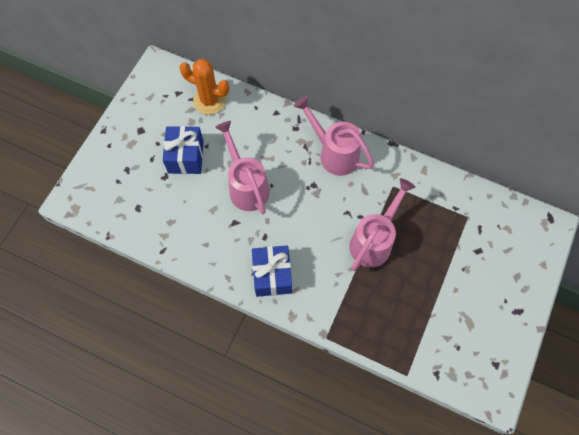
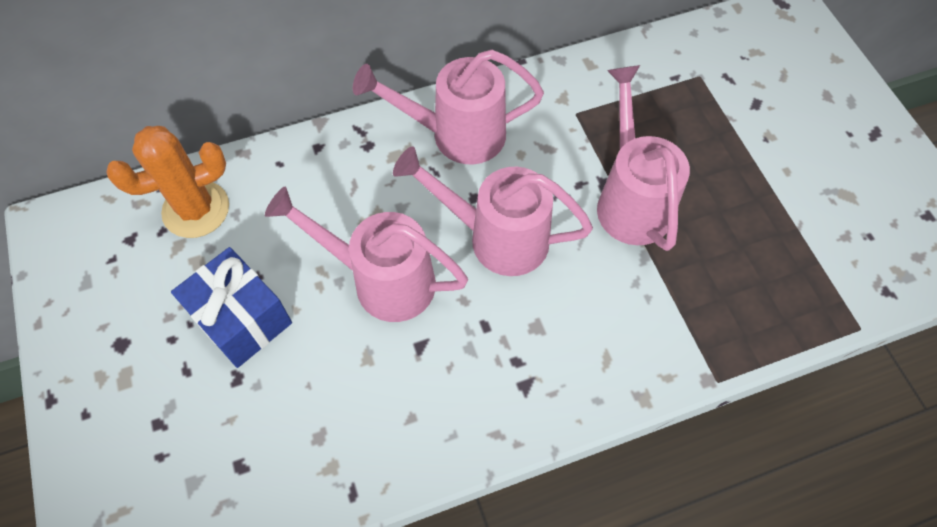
camera: 45 degrees left, 5 degrees down
blue gift [252,245,292,297] -> none
none -> pink watering can [393,146,593,276]

